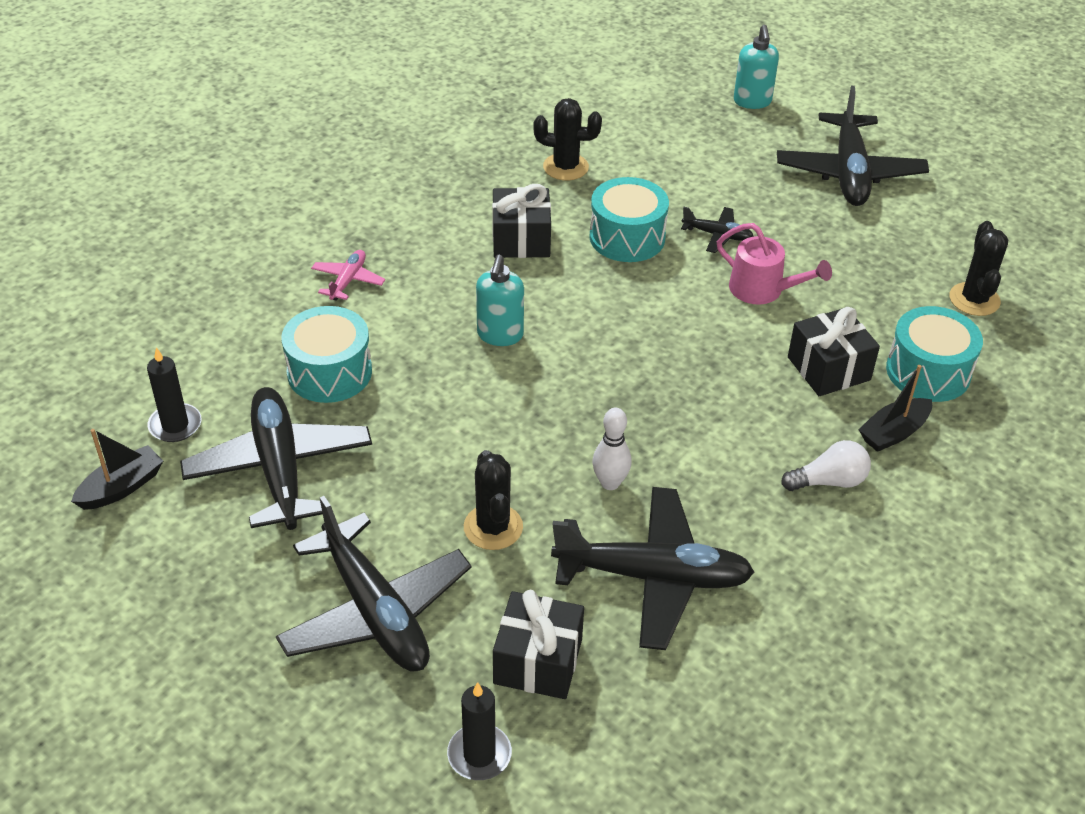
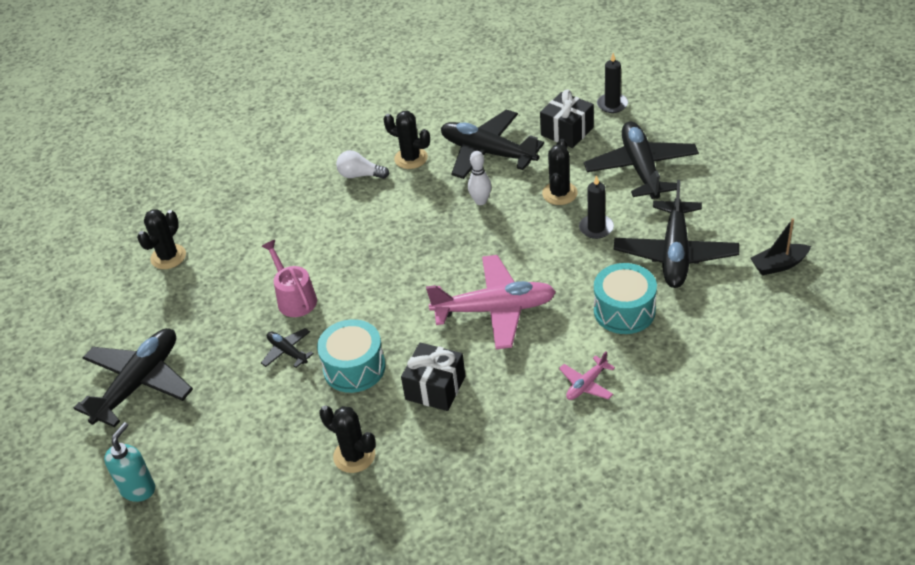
camera: 150 degrees left, 0 degrees up
black candle [147,348,201,442] -> black candle moved to [579,175,614,239]
turquoise soap dispenser [476,255,524,346] -> pink plane [426,255,556,349]
black gift [788,307,880,396] -> none
black boat [858,365,932,452] -> none
turquoise drum [886,306,983,402] -> none
none -> black cactus [383,111,430,169]

